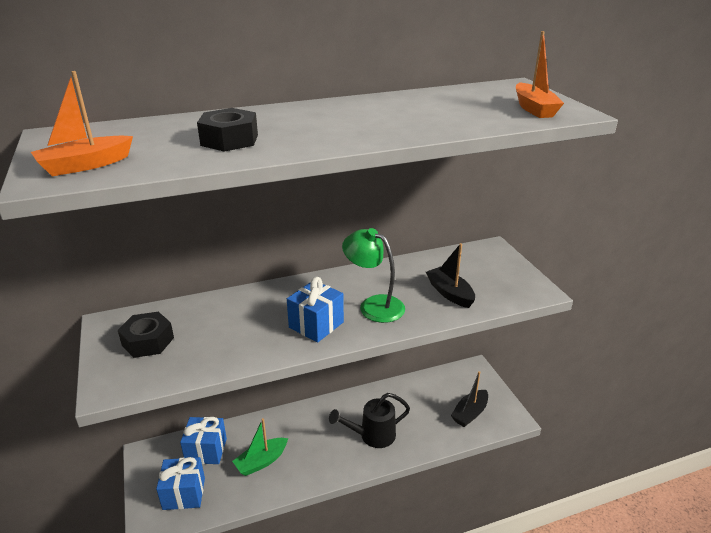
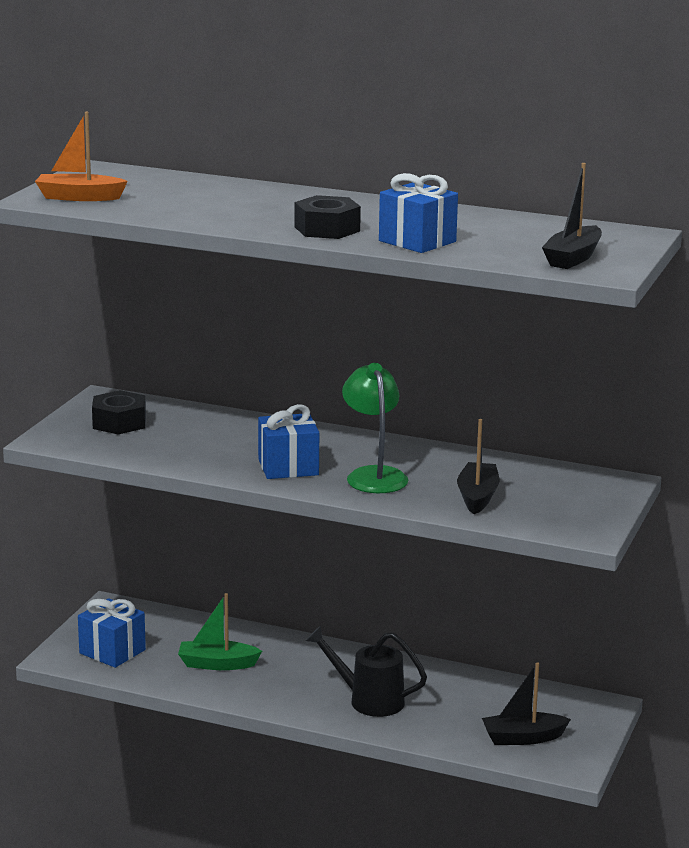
camera: 40 degrees right, 10 degrees down
blue gift [180,417,227,464] -> blue gift moved to [379,173,458,253]
black nut [197,108,258,152] -> black nut moved to [294,195,361,239]
orange boat [516,31,564,118] -> black boat [542,163,602,269]

